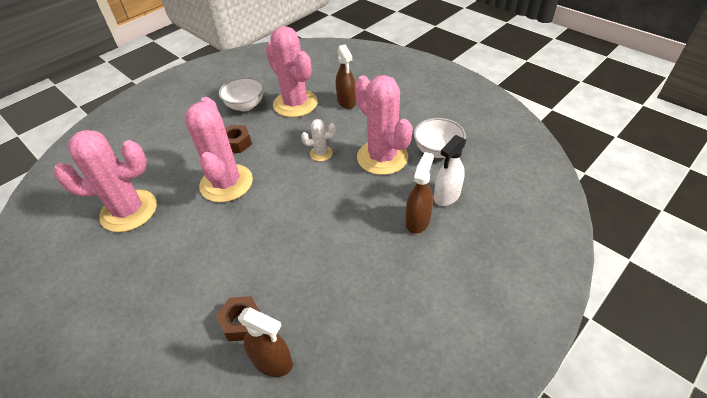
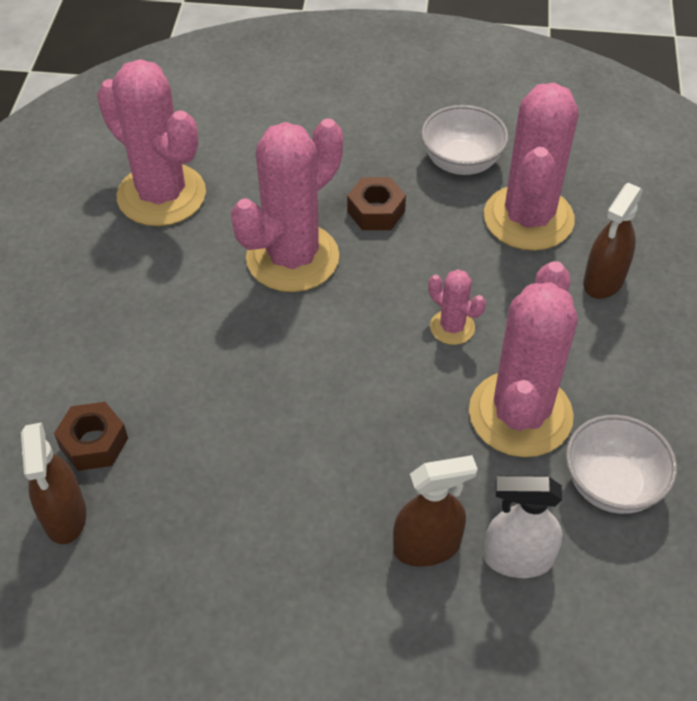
camera: 50 degrees right, 5 degrees up
white cactus [301,119,336,161] -> pink cactus [428,269,486,345]

